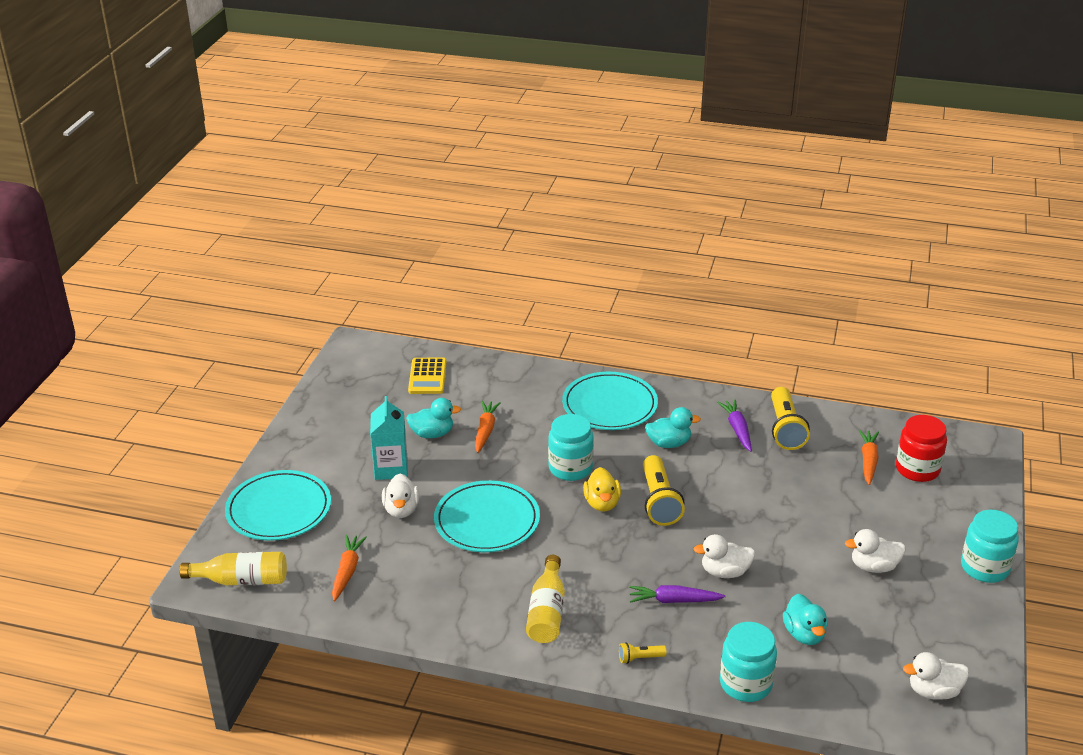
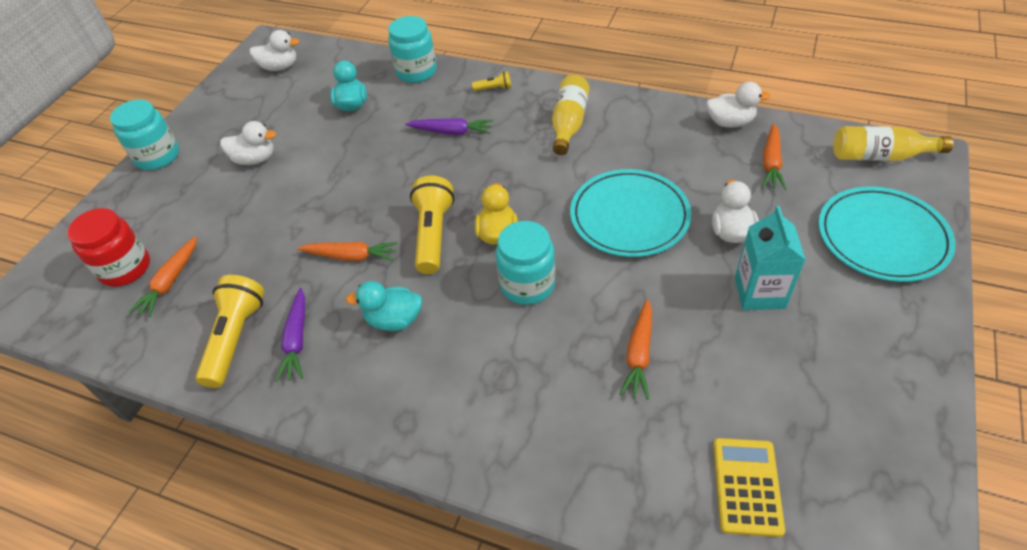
camera: 170 degrees left, 15 degrees up
turquoise duck [406,398,461,438] -> none
turquoise plate [562,372,658,430] -> none
white duck [693,534,755,578] -> white duck moved to [706,82,771,128]
none -> orange carrot [297,242,398,261]

